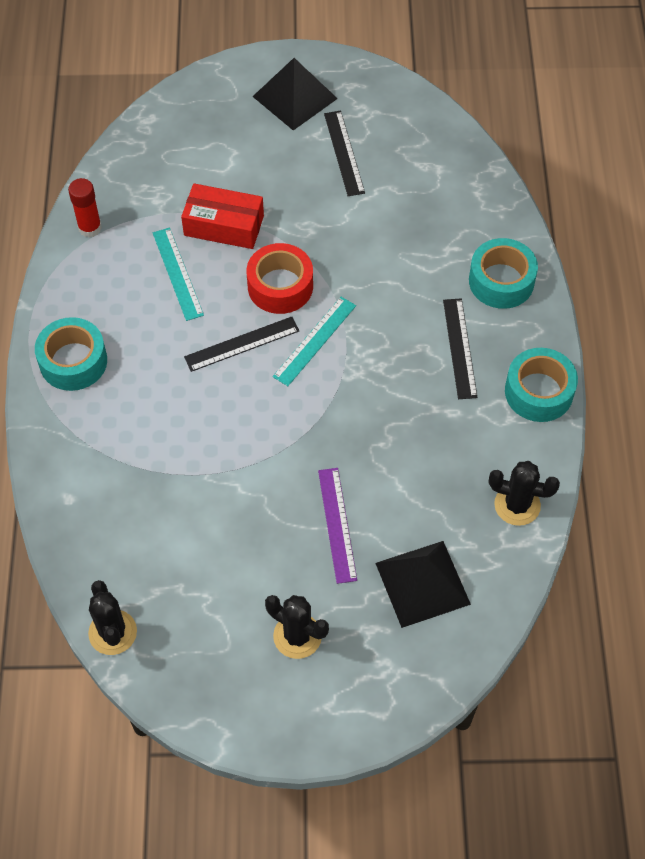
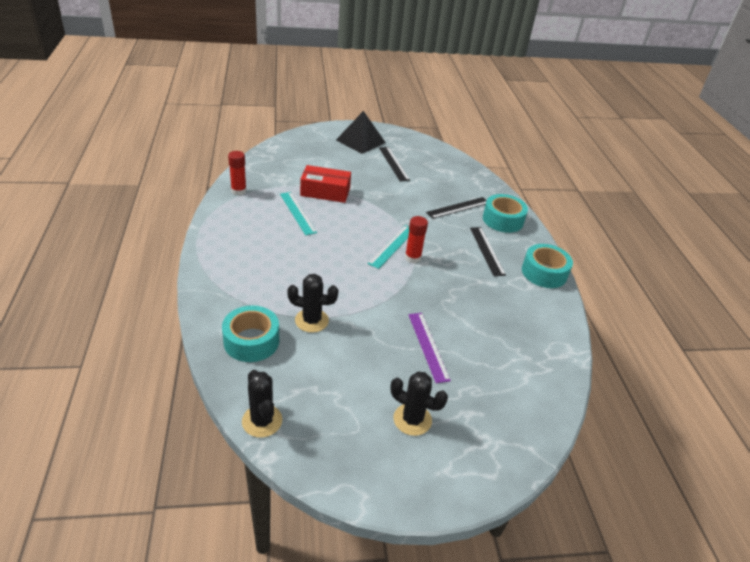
camera: 10 degrees left, 20 degrees down
turquoise tape [35,317,107,391] -> turquoise tape moved to [222,305,279,362]
black ruler [184,317,300,372] -> black ruler moved to [426,197,487,219]
red tape [247,243,313,314] -> none
black pyramid [375,541,471,628] -> none
black cactus [489,461,560,526] -> black cactus moved to [287,274,339,333]
none -> red glue stick [405,216,428,263]

